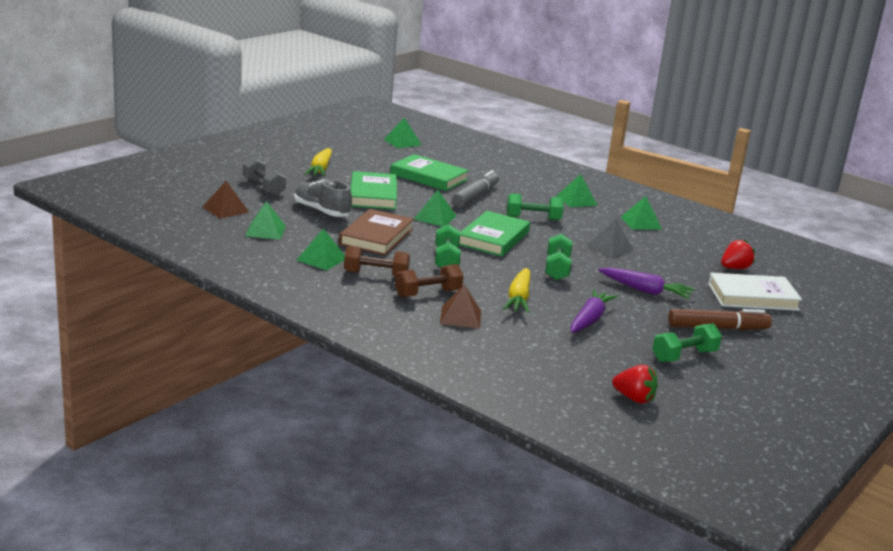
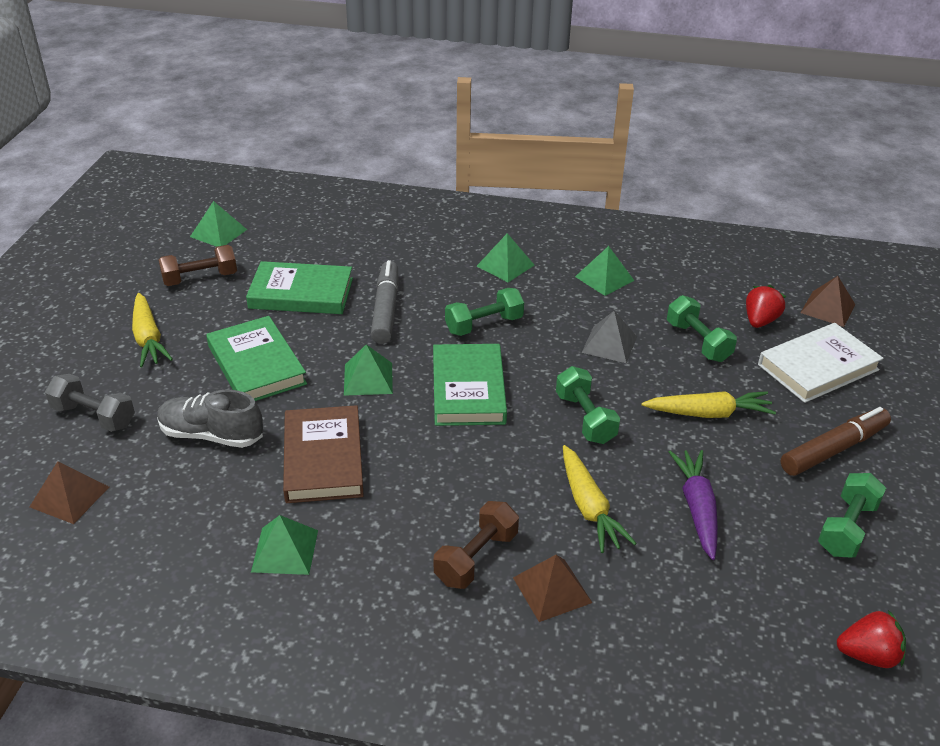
camera: 25 degrees left, 15 degrees up
green pyramid [245,201,286,240] -> none
brown dumbbell [344,246,410,278] -> brown dumbbell moved to [158,245,237,286]
green dumbbell [435,224,461,268] -> green dumbbell moved to [667,295,737,362]
purple carrot [598,267,695,299] -> yellow carrot [642,391,776,418]
none -> brown pyramid [800,276,855,327]

